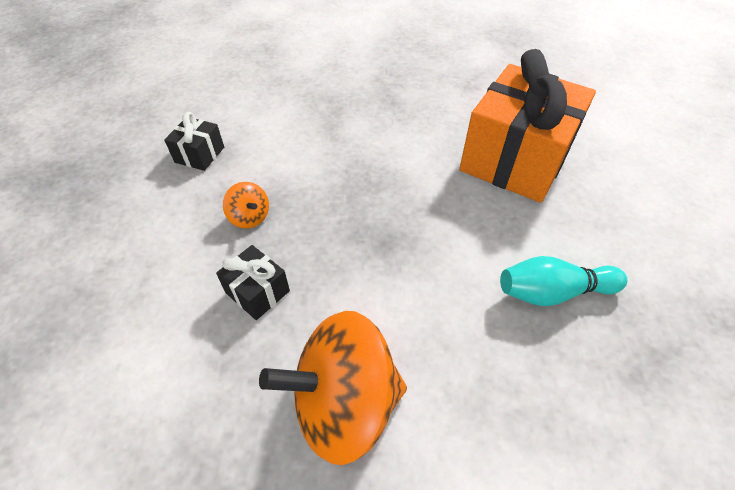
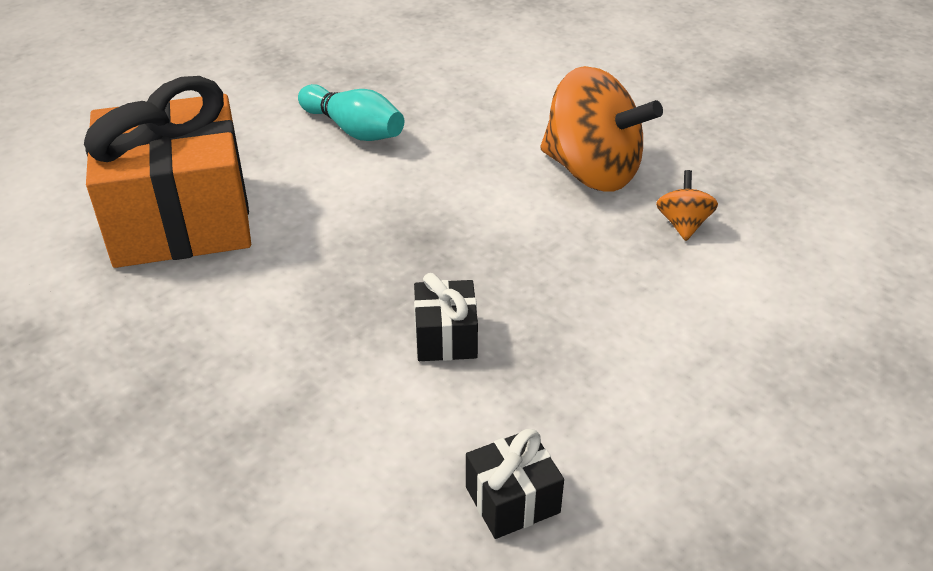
camera: 135 degrees left, 10 degrees down
black gift [216,245,290,320] -> black gift moved to [414,273,478,361]
orange spinning top [223,182,269,228] -> orange spinning top moved to [656,170,718,241]

